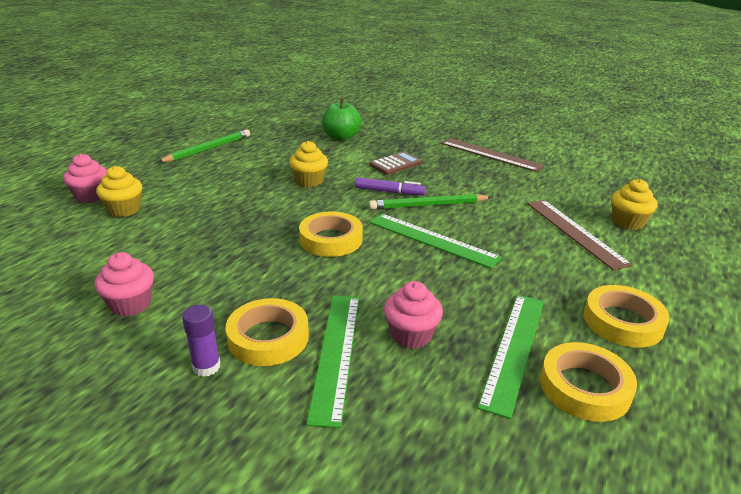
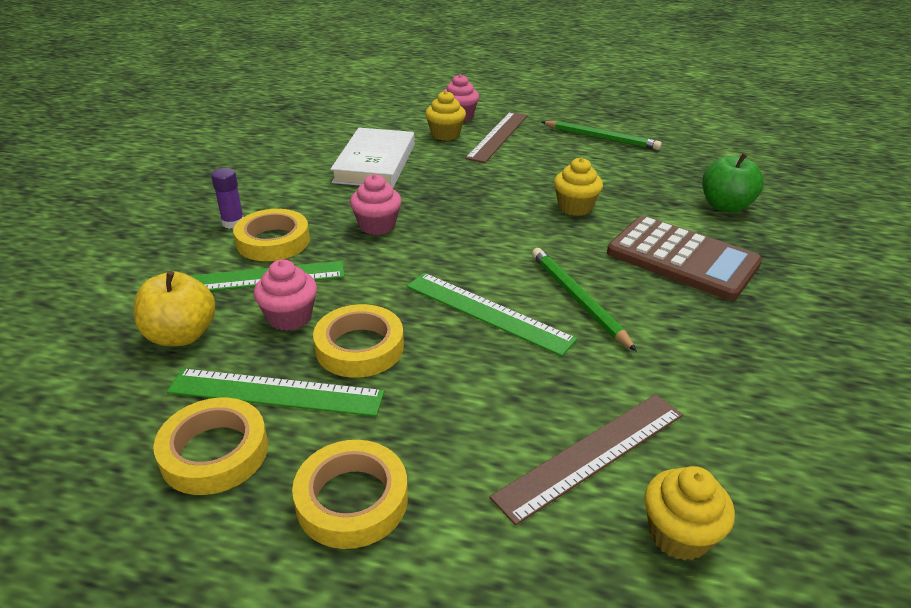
camera: 75 degrees right, 5 degrees up
pink cupcake [95,252,154,316] -> pink cupcake moved to [350,174,402,235]
yellow tape [299,211,363,257] -> yellow tape moved to [313,304,404,378]
purple marker [355,177,426,195] -> none
brown calculator [369,152,422,175] -> brown calculator [607,216,762,301], size x1.88
green ruler [369,214,502,268] -> green ruler turned 75 degrees counterclockwise [407,273,577,356]
brown ruler [441,138,544,172] -> brown ruler moved to [465,112,527,163]
none -> yellow apple [133,271,215,346]
none -> white book [330,128,415,188]

